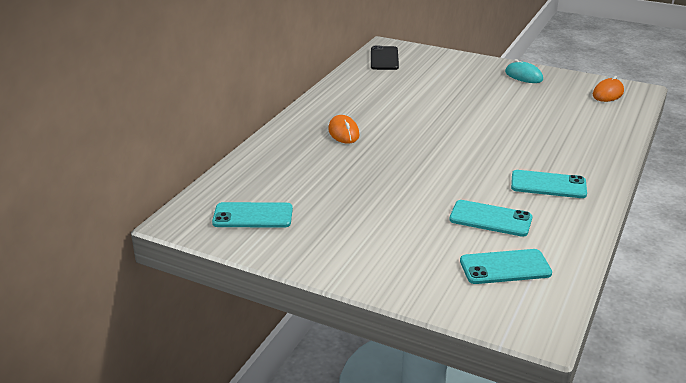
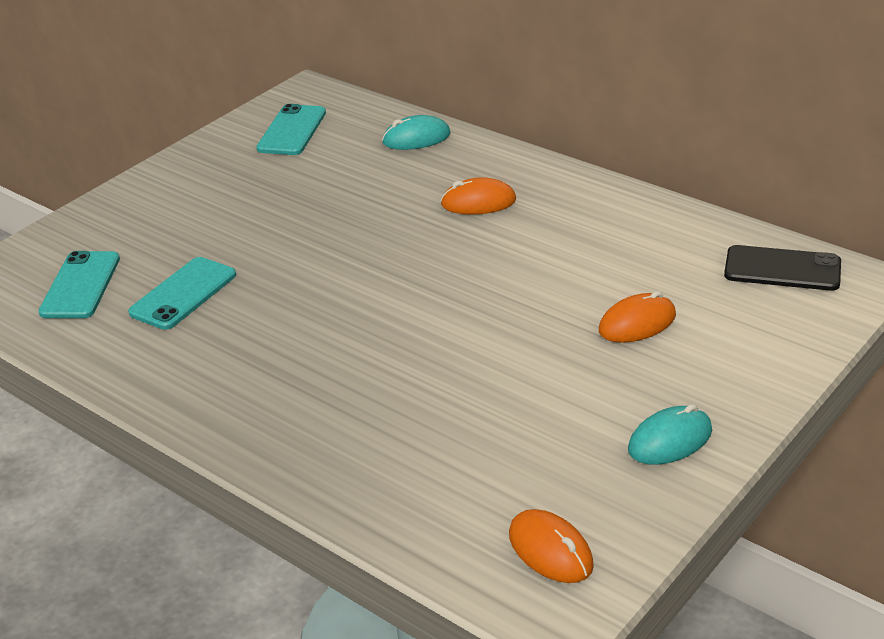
camera: 105 degrees right, 5 degrees up
turquoise phone [511,170,587,198] -> none
none -> turquoise mouse [382,115,451,150]
none -> orange mouse [599,291,676,343]

